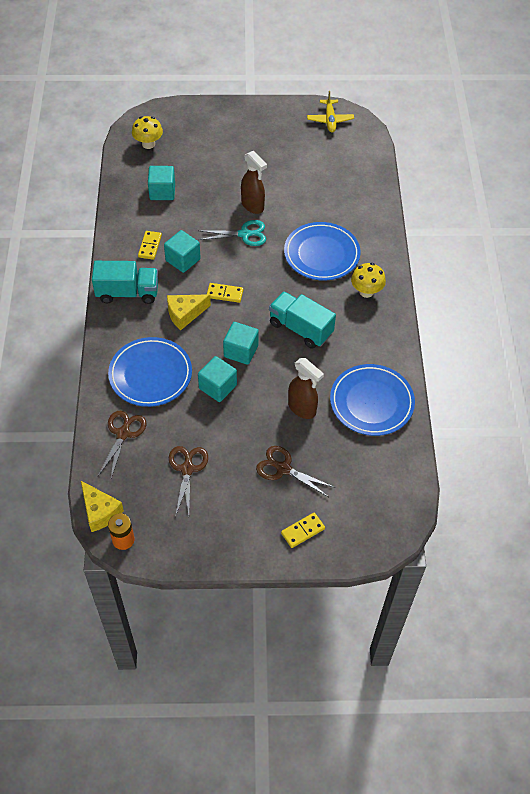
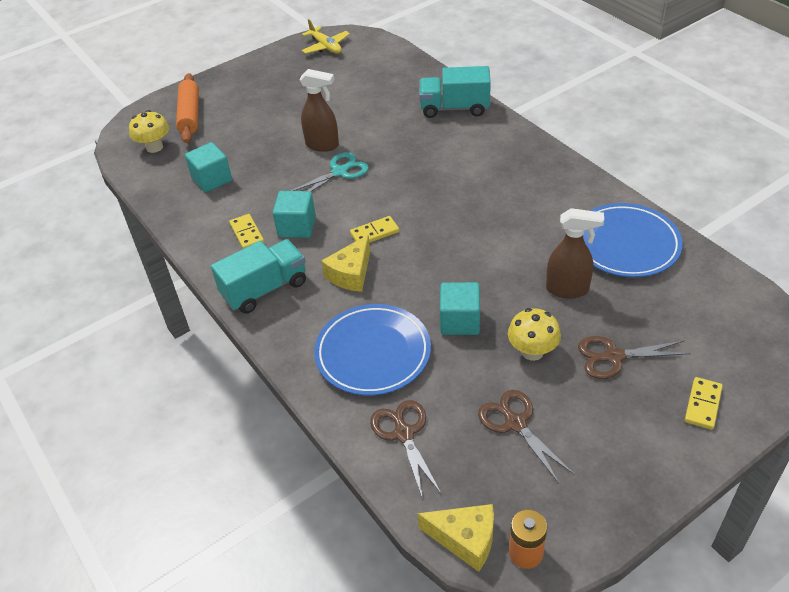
camera: 30 degrees left, 10 degrees down
turquoise cube [223,322,259,365] -> none
turquoise truck [269,291,336,349] -> turquoise truck moved to [419,66,491,118]
blue plate [284,222,361,281] -> none
yellow mushroom [351,263,386,298] -> yellow mushroom moved to [508,308,561,361]
none -> orange rolling pin [176,73,199,143]

